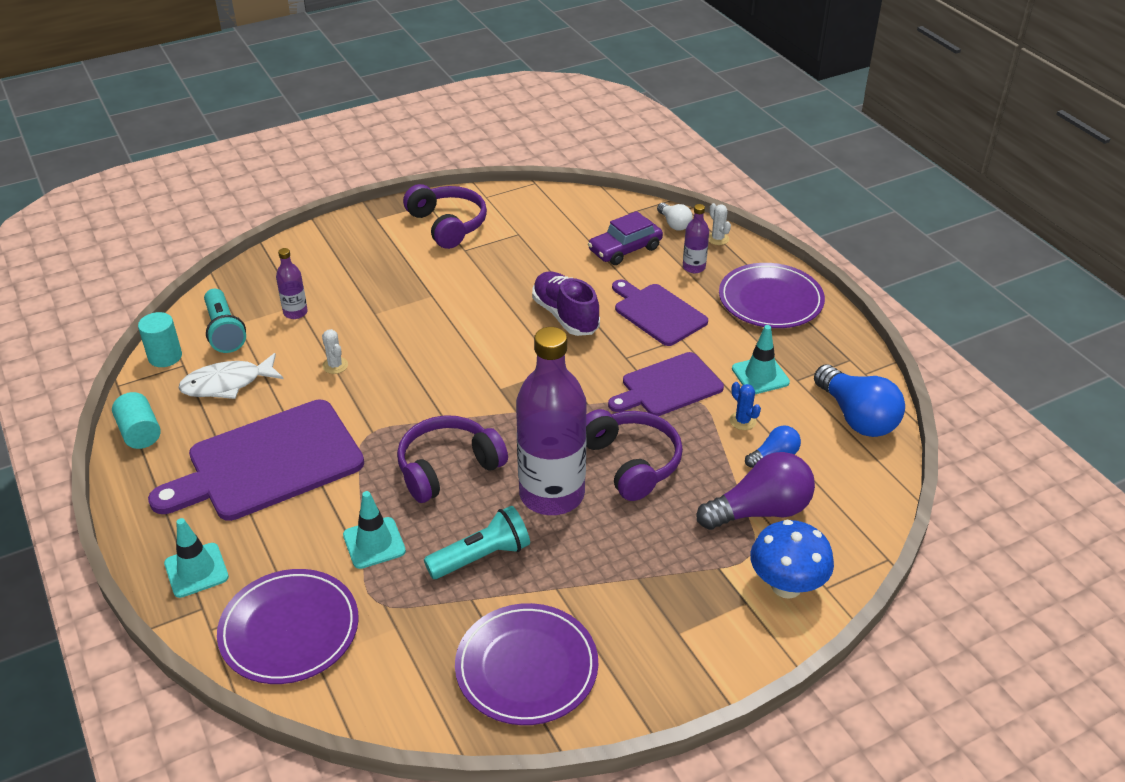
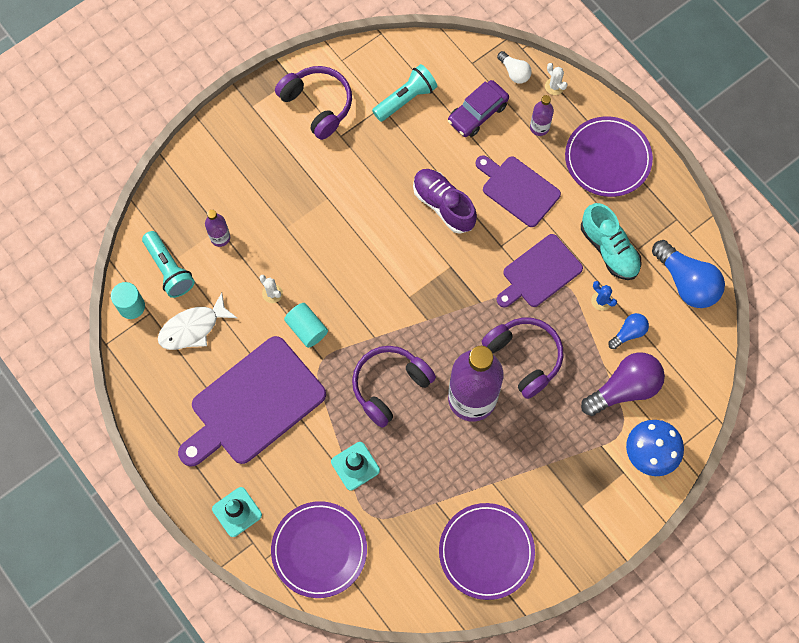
camera: 10 degrees left, 30 degrees up
turquoise cylinder [112,392,161,449] -> turquoise cylinder moved to [284,303,328,348]
turquoise flashlight [424,506,530,579] -> turquoise flashlight moved to [372,64,438,122]
turquoise traffic cone [732,325,790,394] -> turquoise shoe [581,203,642,280]

